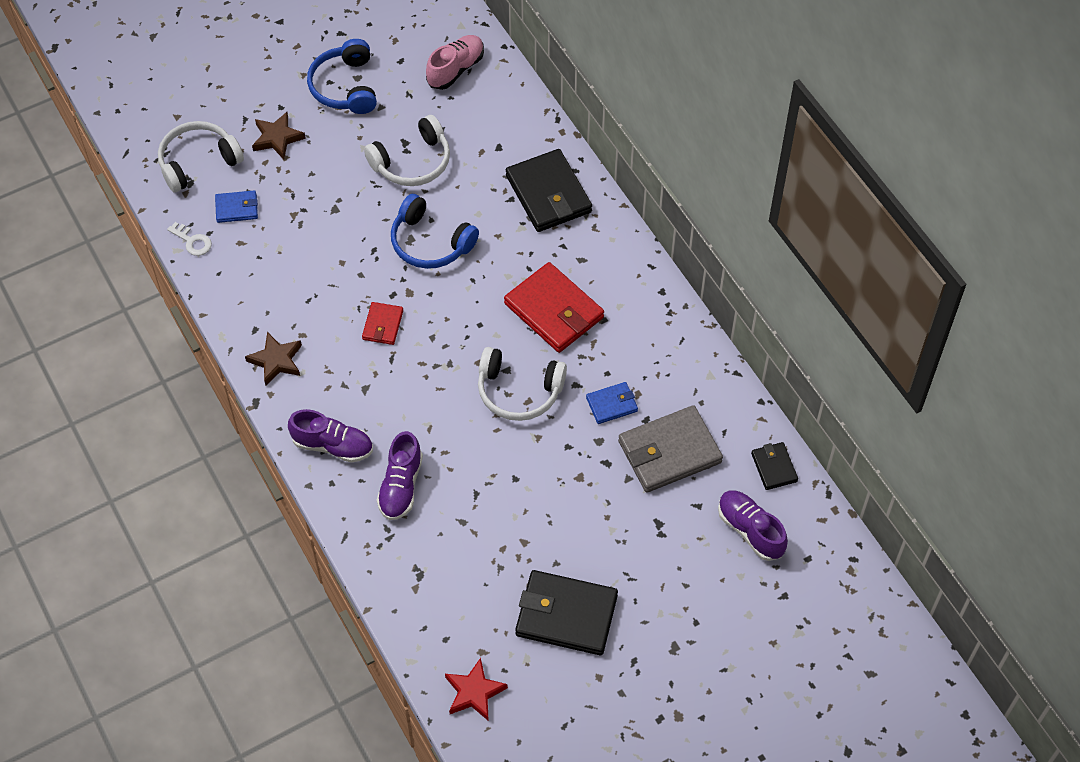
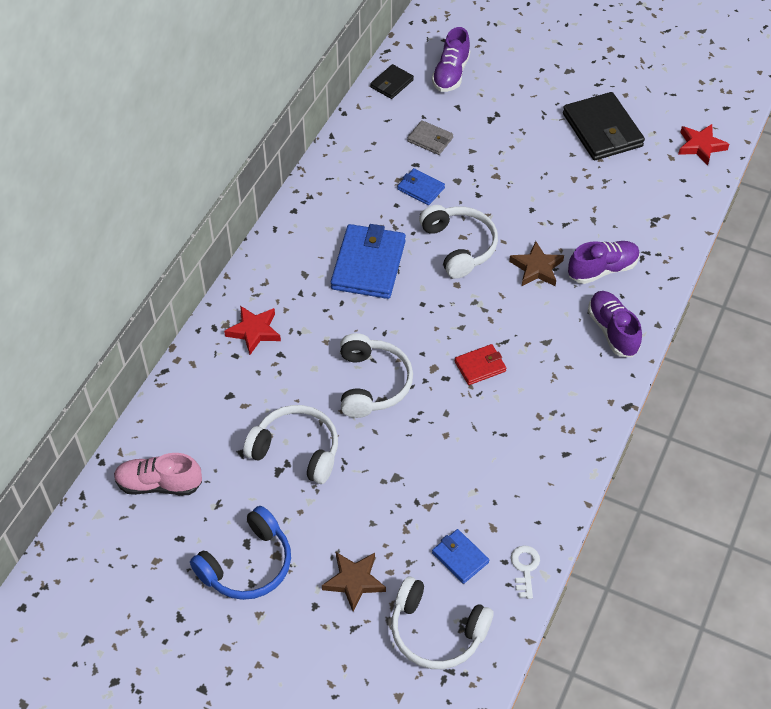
camera: 125 degrees left, 5 degrees down
brown star [245,332,302,385] -> brown star moved to [509,241,564,286]
blue headphones [391,194,479,269] -> white headphones [340,333,413,418]
red wallet [504,262,604,353] -> blue wallet [331,224,406,299]
black wallet [506,149,592,232] -> red star [224,306,281,355]
grey wallet [618,405,723,493] -> grey wallet [407,120,453,155], size x0.52

